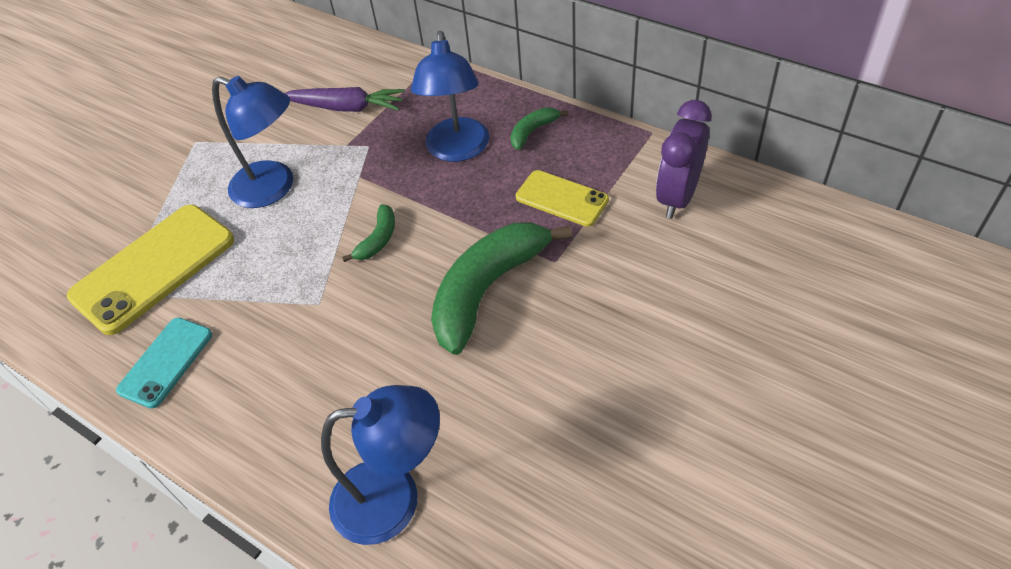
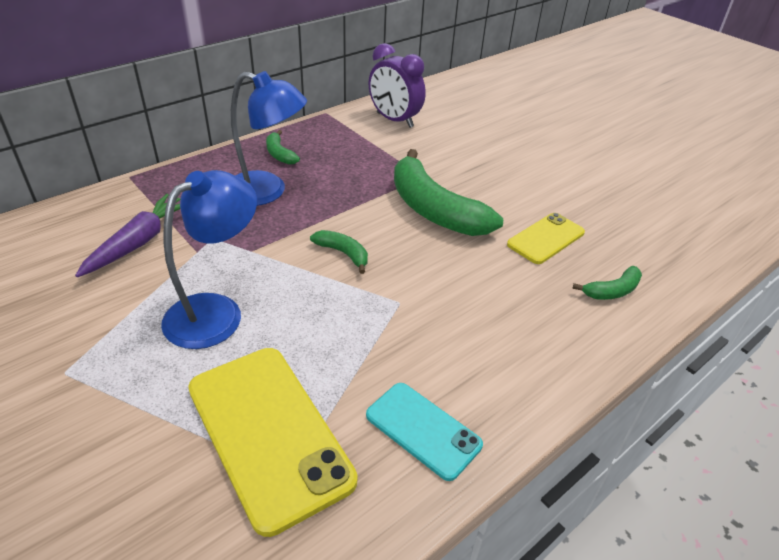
camera: 80 degrees left, 10 degrees down
blue lamp [321,385,440,545] -> green banana [573,266,642,300]
yellow phone [516,170,609,227] -> yellow phone moved to [507,213,585,264]

